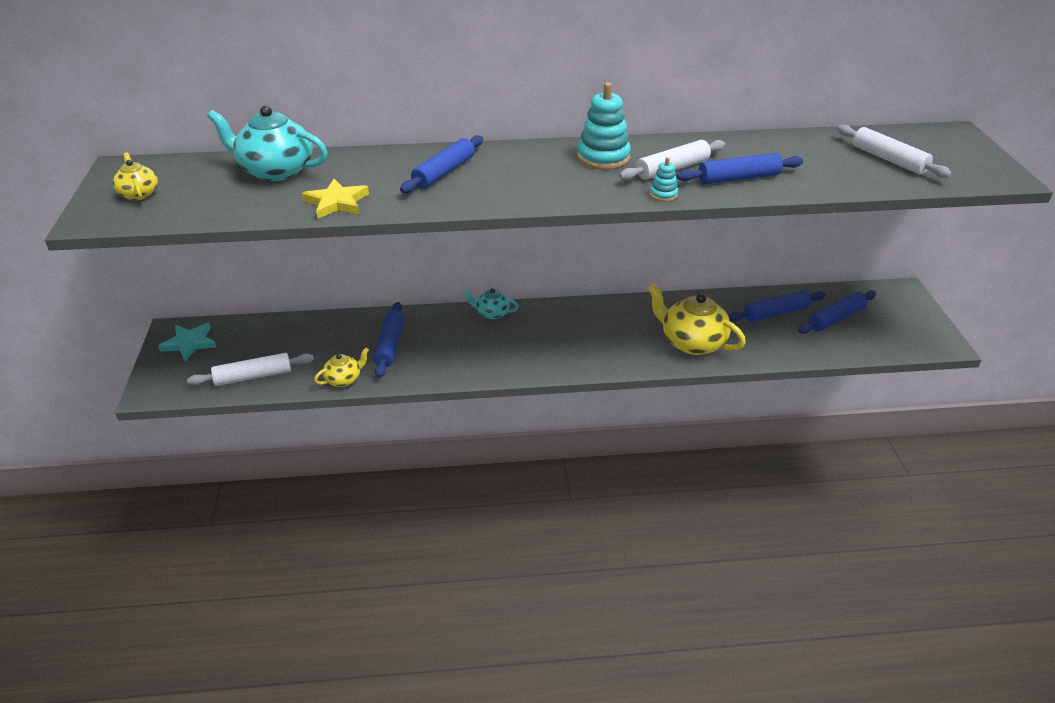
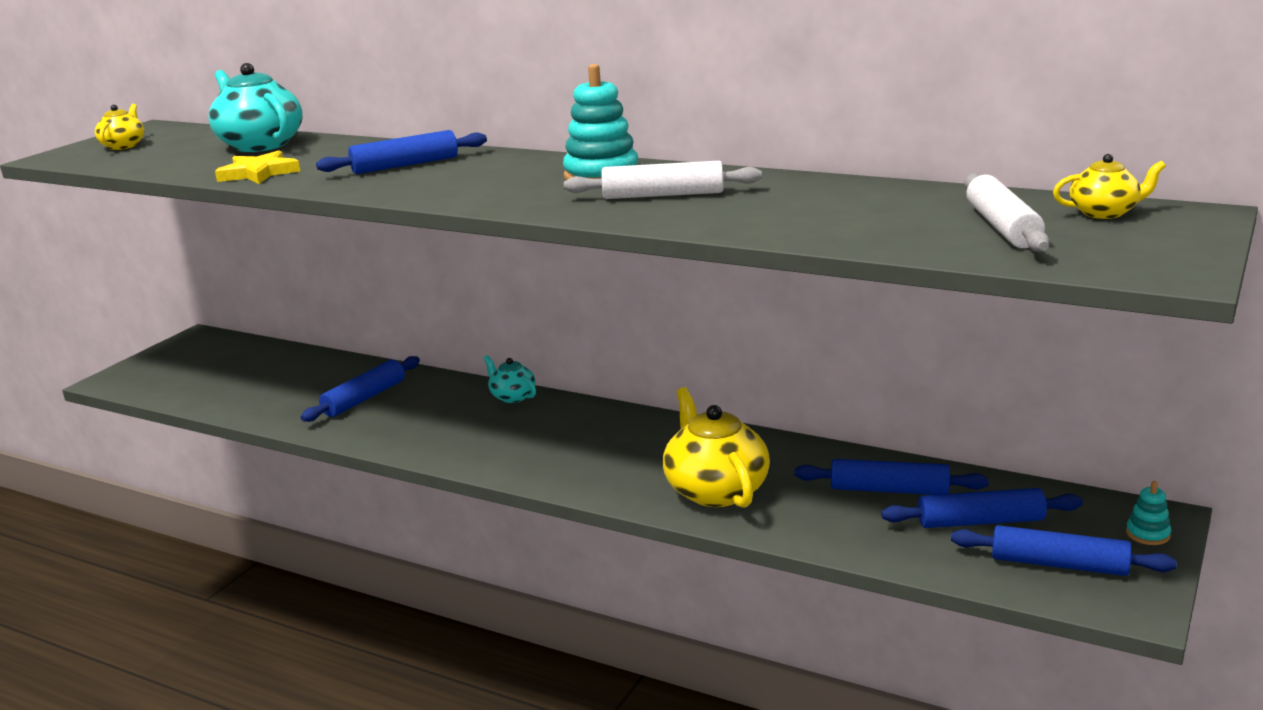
camera: 35 degrees right, 15 degrees down
turquoise star [158,323,216,361] -> none
white rolling pin [187,353,314,386] -> none
yellow teapot [314,347,369,387] -> yellow teapot moved to [1053,154,1166,219]
turquoise stacking toy [650,157,678,202] -> turquoise stacking toy moved to [1126,481,1171,545]
blue rolling pin [676,153,803,184] -> blue rolling pin moved to [951,525,1177,576]

